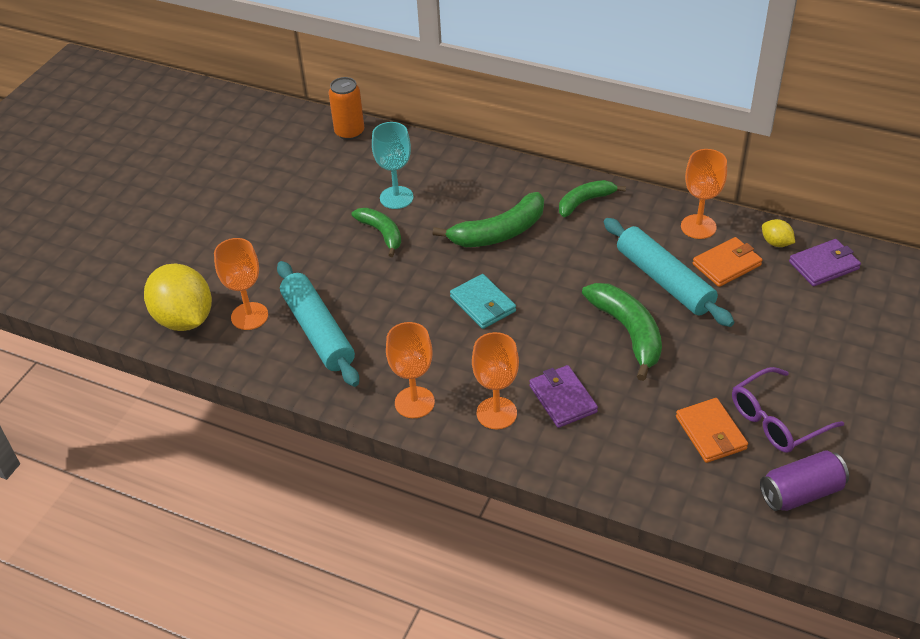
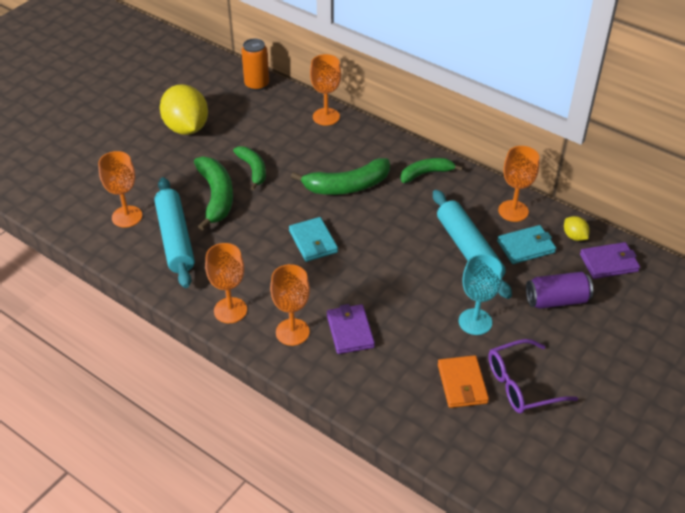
camera: 10 degrees right, 0 degrees up
yellow lemon [144,263,212,331] -> yellow lemon moved to [160,84,208,135]
turquoise goblet [372,122,414,209] -> turquoise goblet moved to [459,254,502,335]
green banana [582,283,662,381] -> green banana moved to [194,156,233,231]
orange wallet [693,237,762,287] -> turquoise wallet [497,225,556,264]
purple can [760,450,849,511] -> purple can moved to [526,272,593,309]
none -> orange goblet [310,54,341,126]

